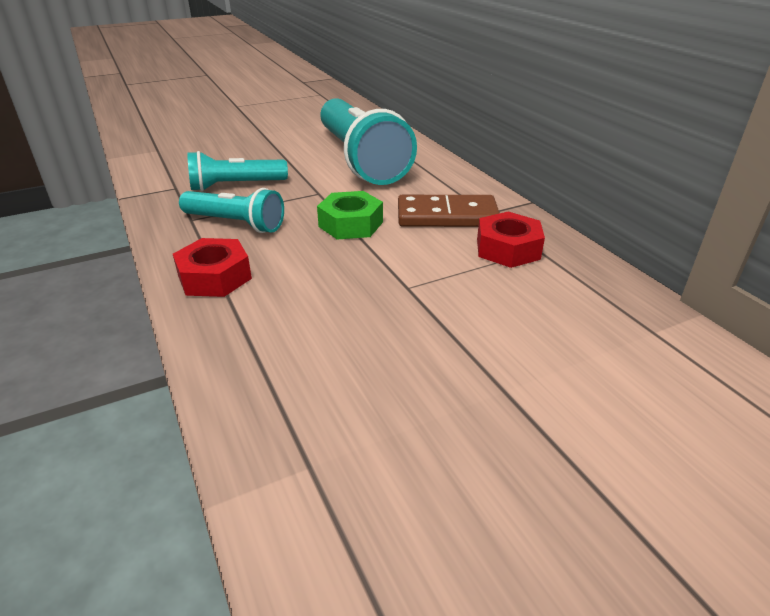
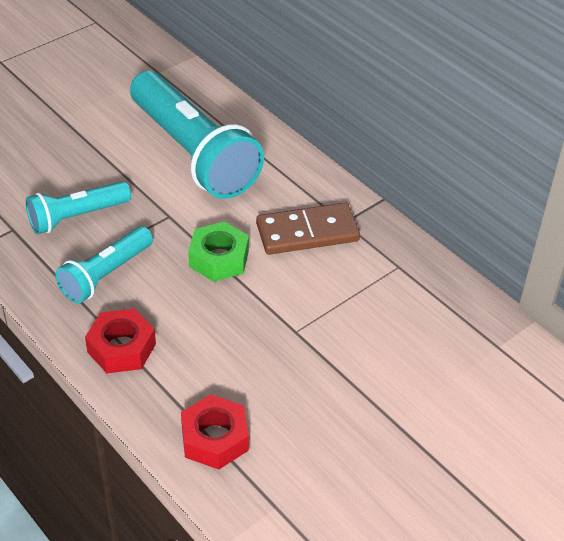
camera: 15 degrees left, 10 degrees up
turquoise flashlight [179,188,284,233] -> turquoise flashlight turned 120 degrees clockwise [55,227,153,303]
red nut [477,212,545,268] -> red nut moved to [181,394,249,469]

